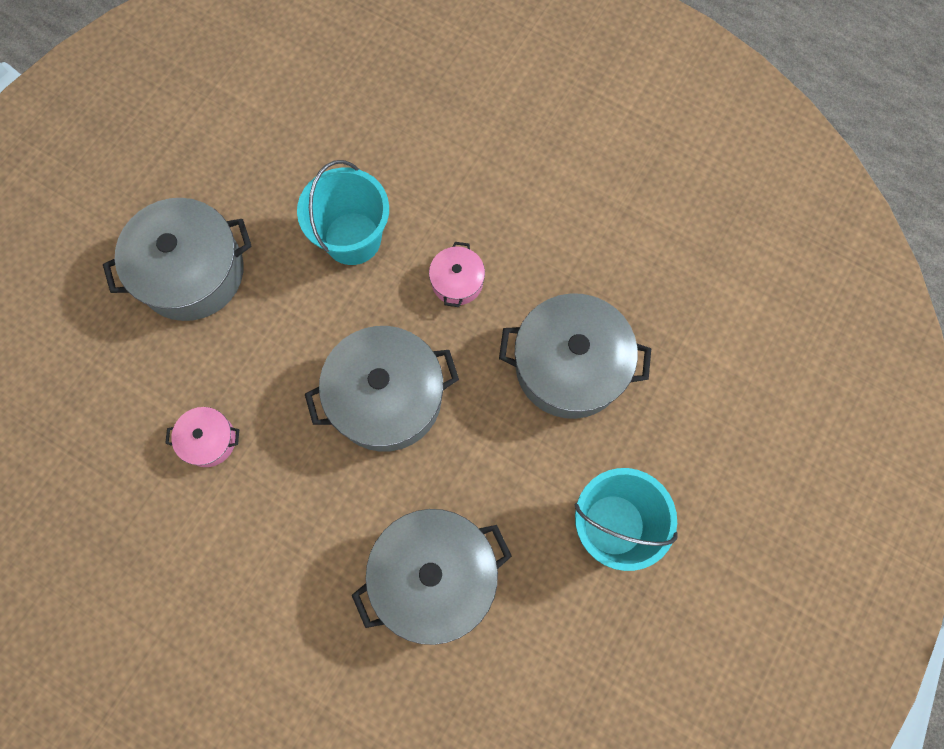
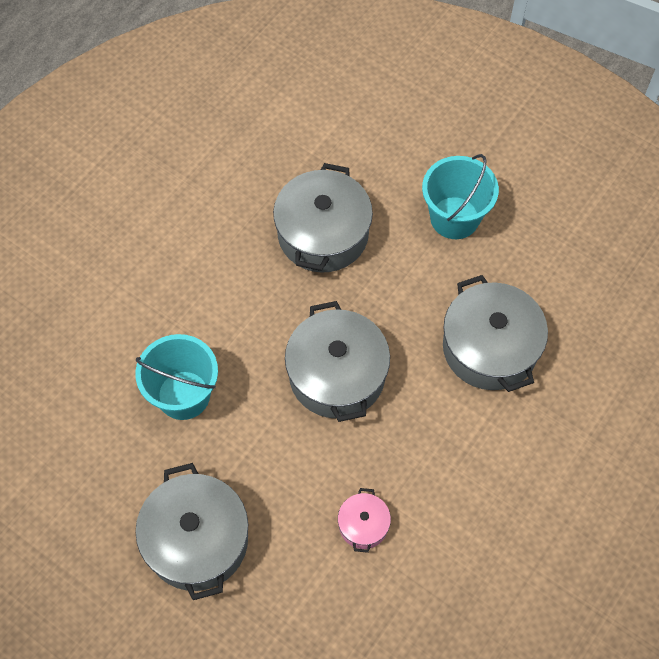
camera: 85 degrees left, 10 degrees down
pink pot [429,242,485,307] -> none

